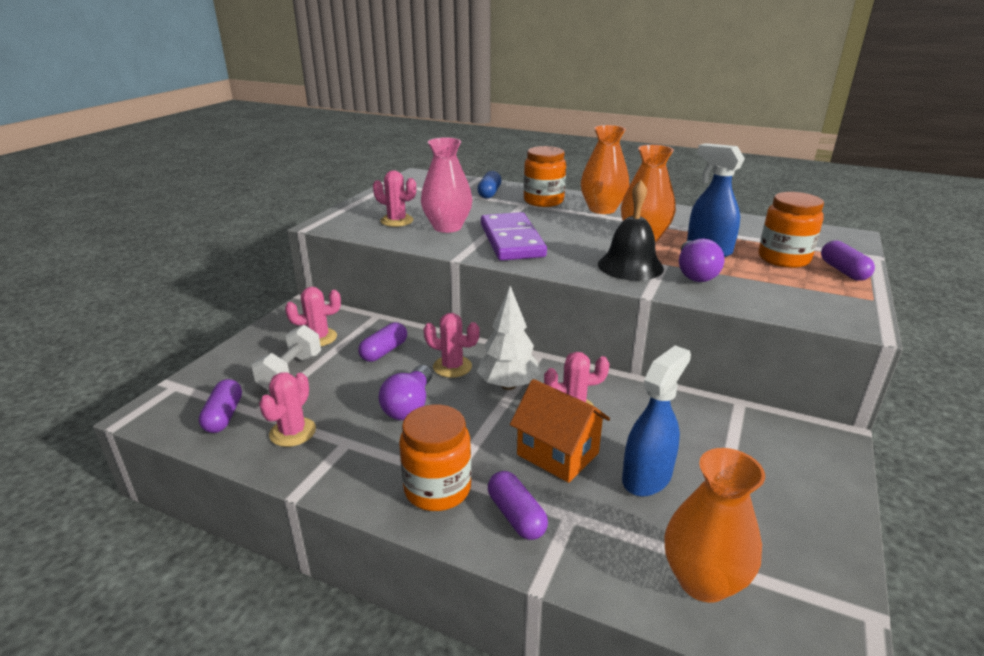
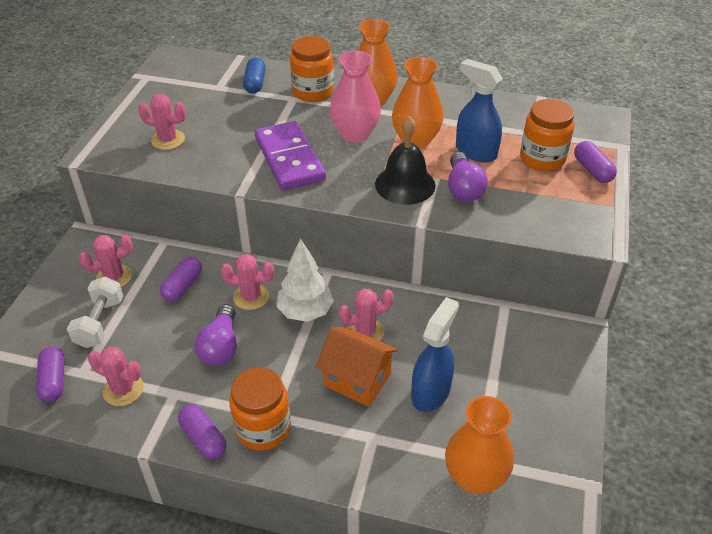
camera: 10 degrees left, 15 degrees up
pink cactus [259,372,316,447] -> pink cactus turned 75 degrees counterclockwise [88,347,144,406]
pink vase [421,138,472,233] -> pink vase moved to [330,51,381,142]
purple capsule [488,471,548,540] -> purple capsule moved to [178,405,226,459]

